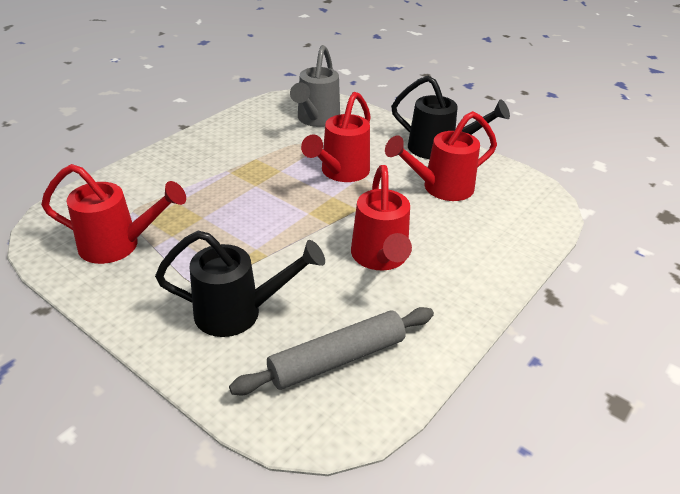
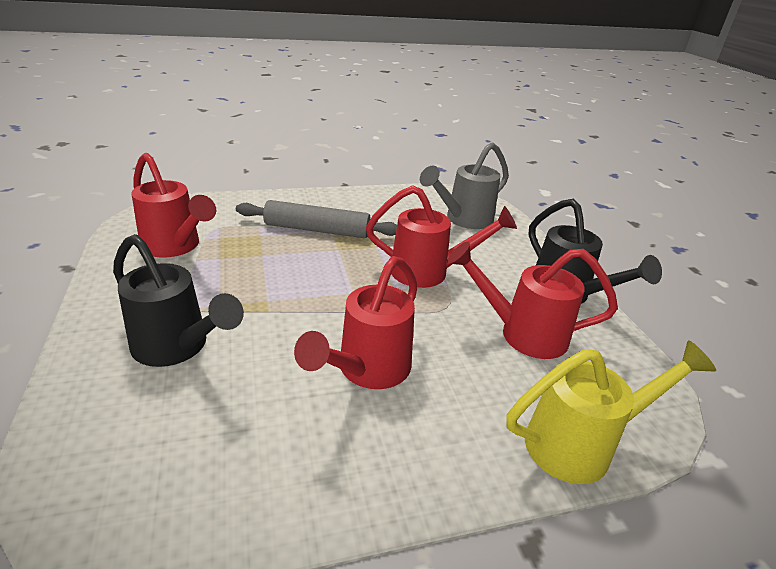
camera: 35 degrees right, 5 degrees down
grey rolling pin [229,307,434,396] -> grey rolling pin moved to [236,200,397,238]
red watering can [301,92,371,182] -> red watering can turned 150 degrees counterclockwise [366,185,517,288]
none -> yellow watering can [506,341,716,484]

